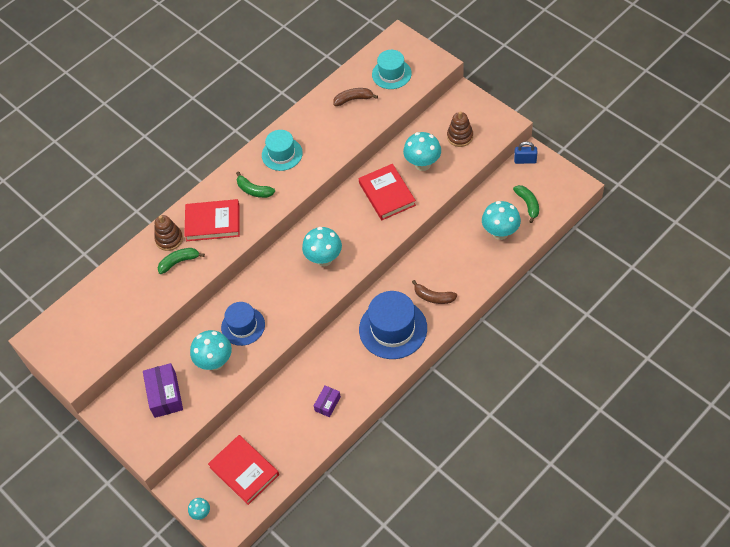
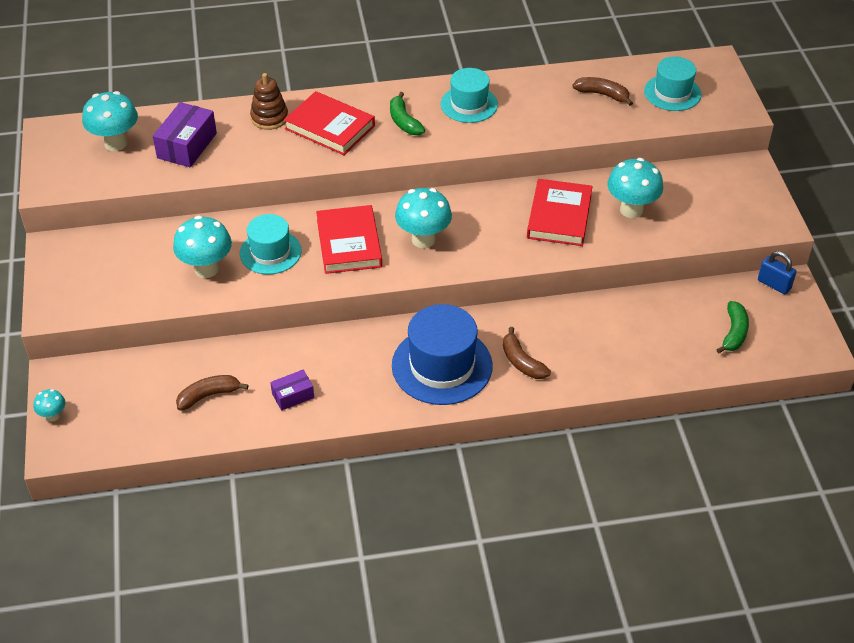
camera: 30 degrees right, 10 degrees down
purple box [143,363,183,418] -> purple box moved to [153,102,217,167]
green banana [158,248,205,274] -> none
red book [208,435,279,505] -> red book moved to [316,205,382,274]
blue hat [221,302,265,346] -> turquoise hat [240,214,302,274]
brown stacking toy [447,111,473,147] -> none
turquoise mushroom [482,201,521,240] -> turquoise mushroom moved to [82,91,138,151]
none -> brown banana [176,375,249,411]

